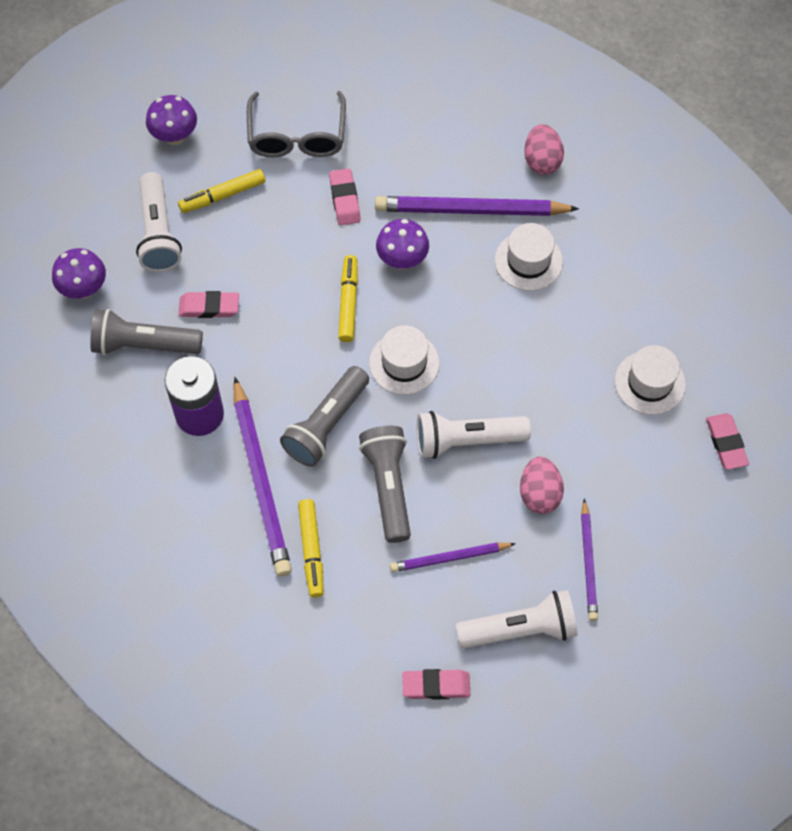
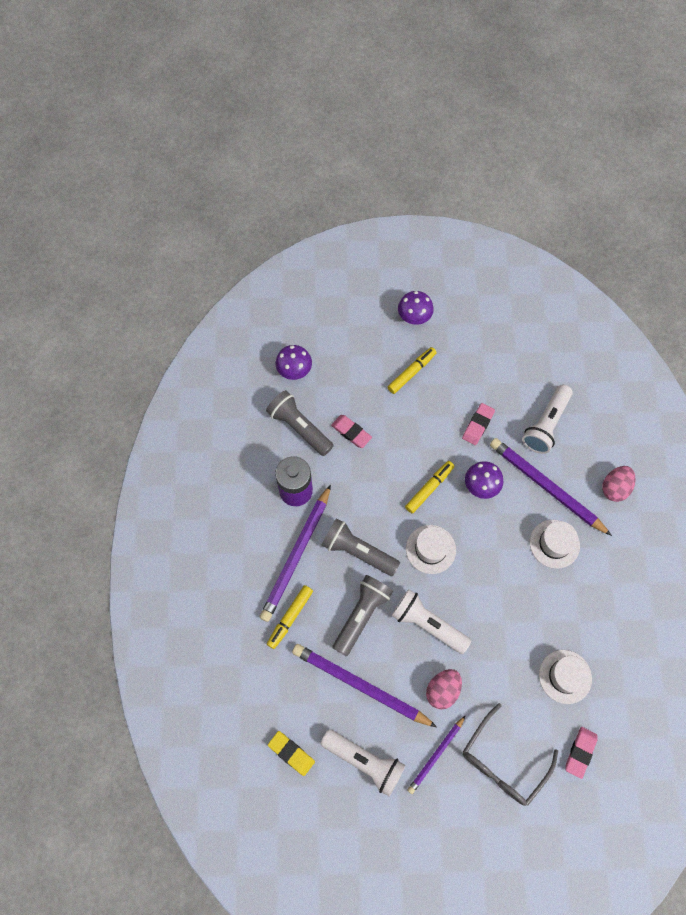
camera: 40 degrees right, 5 degrees up
white flashlight [136,172,182,272] -> white flashlight moved to [522,385,573,454]
yellow marker [178,169,266,213] -> yellow marker turned 120 degrees clockwise [388,347,437,394]
grey glasses [247,91,346,157] -> grey glasses moved to [463,703,558,806]
grey flashlight [280,366,369,467] -> grey flashlight turned 45 degrees clockwise [322,518,400,576]
purple pencil [390,543,516,572] -> purple pencil [292,644,437,727], size x1.76
pink eraser [402,669,470,700] -> yellow eraser [268,731,315,776]

